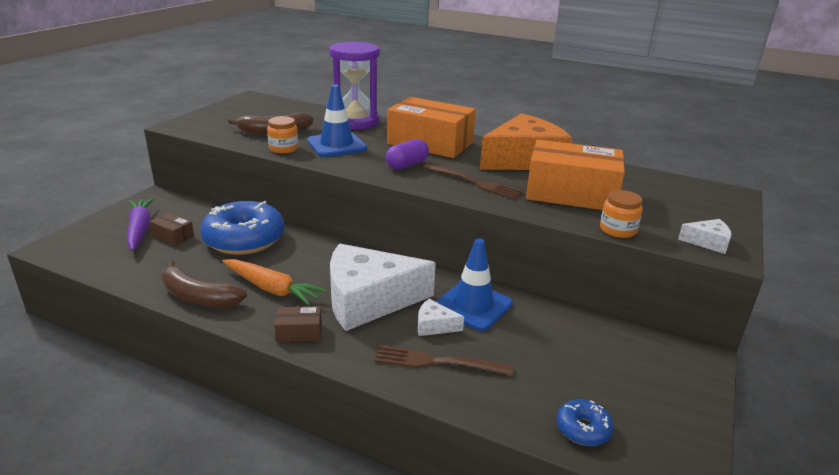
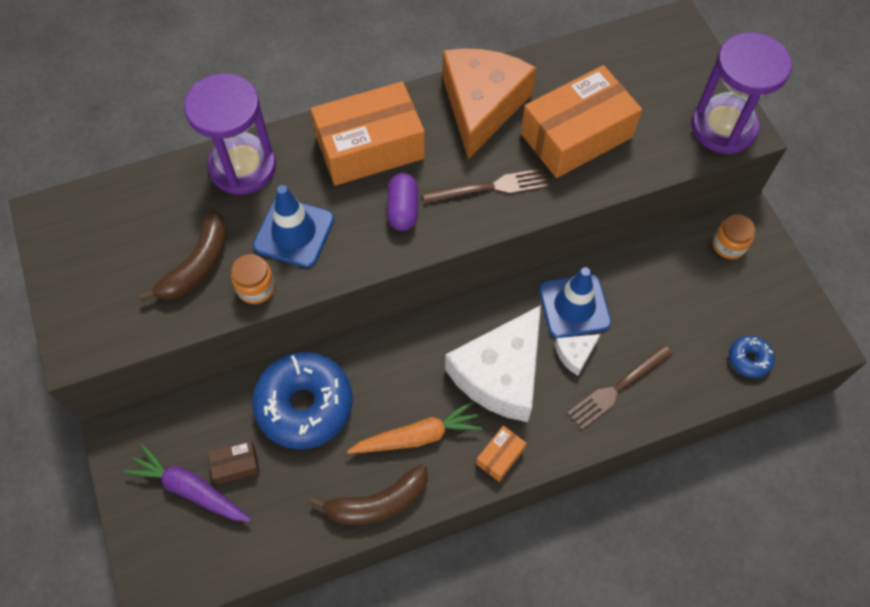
camera: 45 degrees left, 35 degrees up
brown box [274,306,322,342] -> orange box [476,426,527,482]
orange jar [600,190,643,238] -> orange jar moved to [713,214,755,259]
white cheese [678,219,731,254] -> purple hourglass [691,32,792,154]

